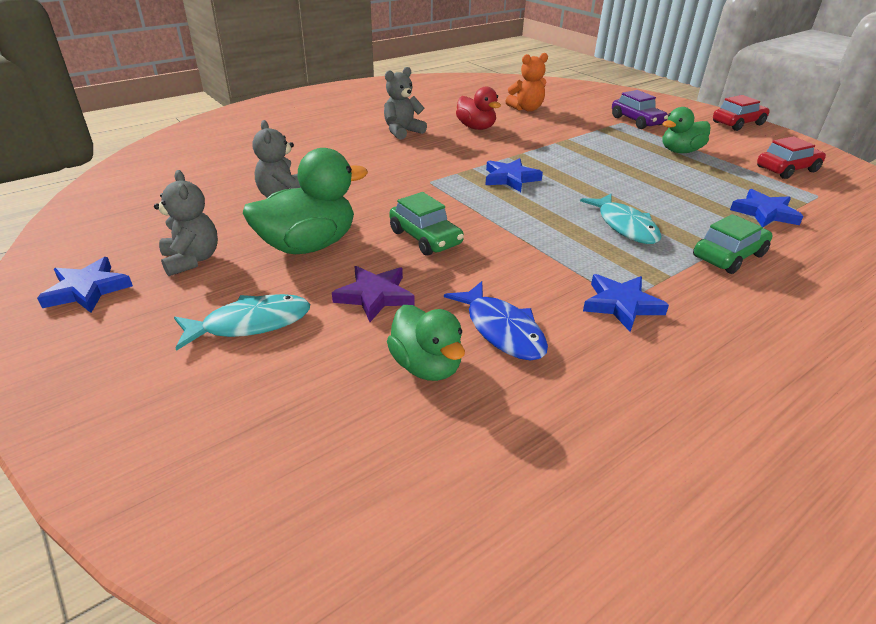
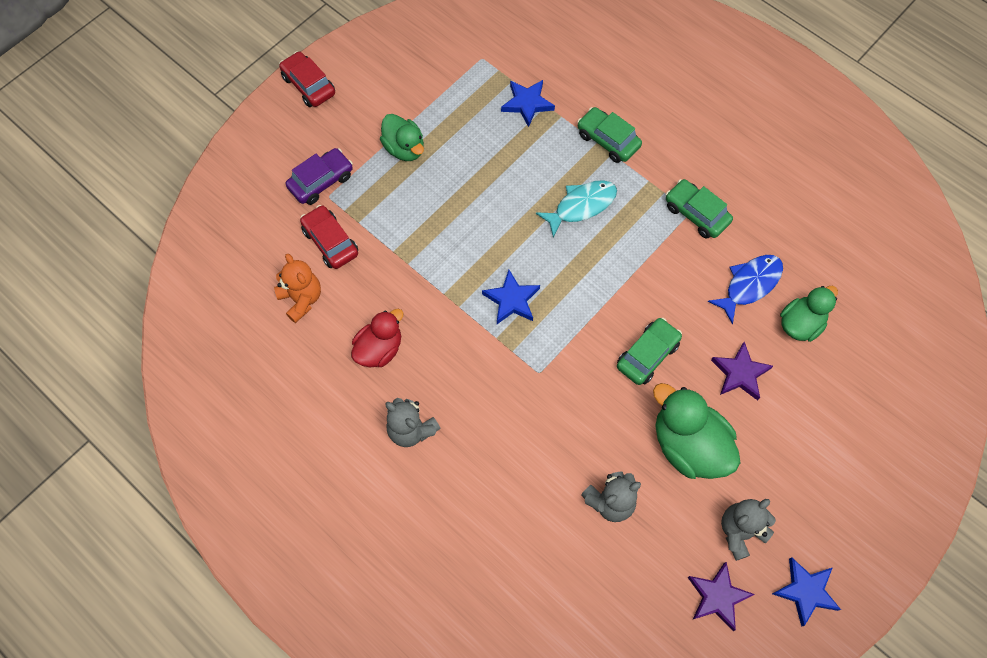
camera: 100 degrees left, 30 degrees up
turquoise fish [174,294,310,351] -> none
blue star [583,274,669,332] -> green car [666,179,733,239]
red car [757,136,826,179] -> red car moved to [300,205,358,269]
none -> purple star [687,562,755,631]

